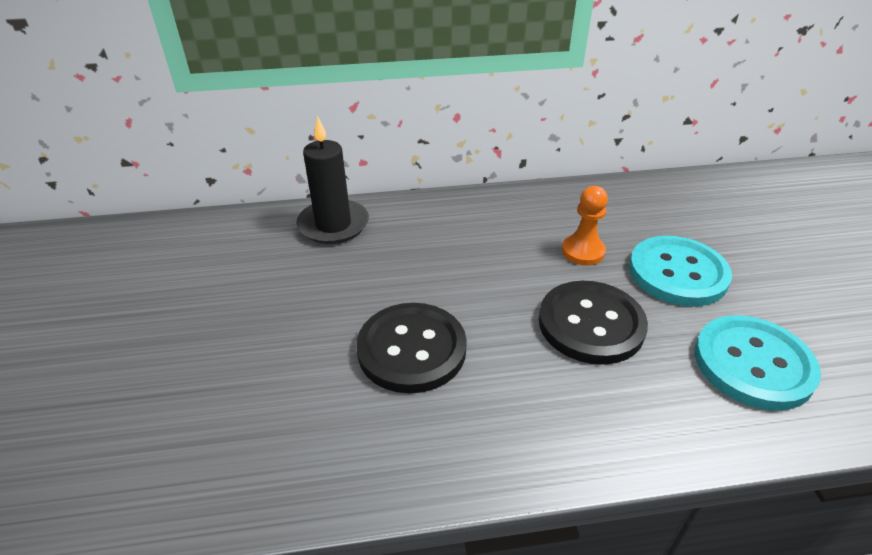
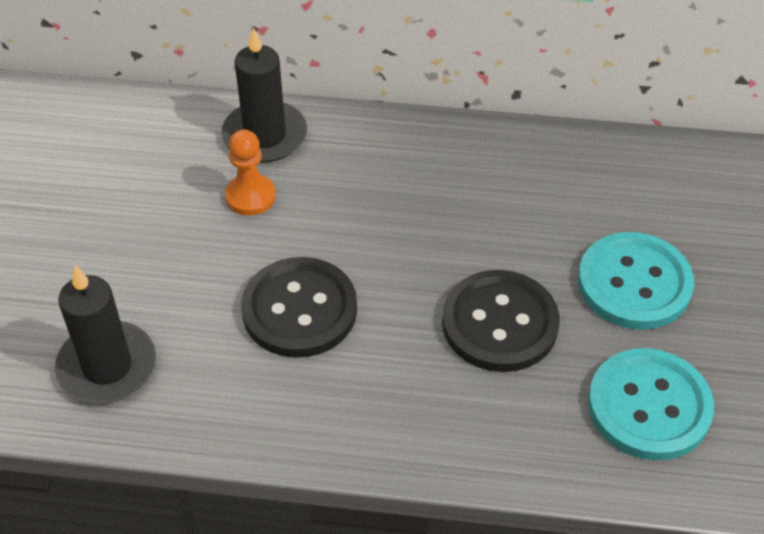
camera: 15 degrees right, 10 degrees up
orange pawn [562,186,608,265] -> orange pawn moved to [225,130,276,216]
none -> black candle [55,265,156,403]

